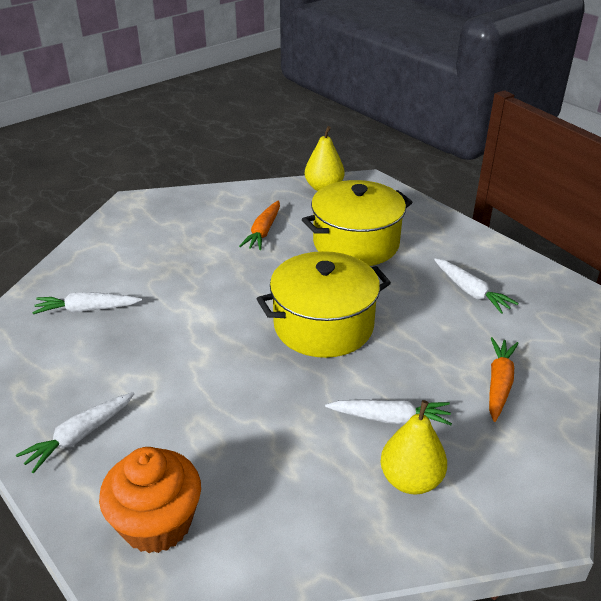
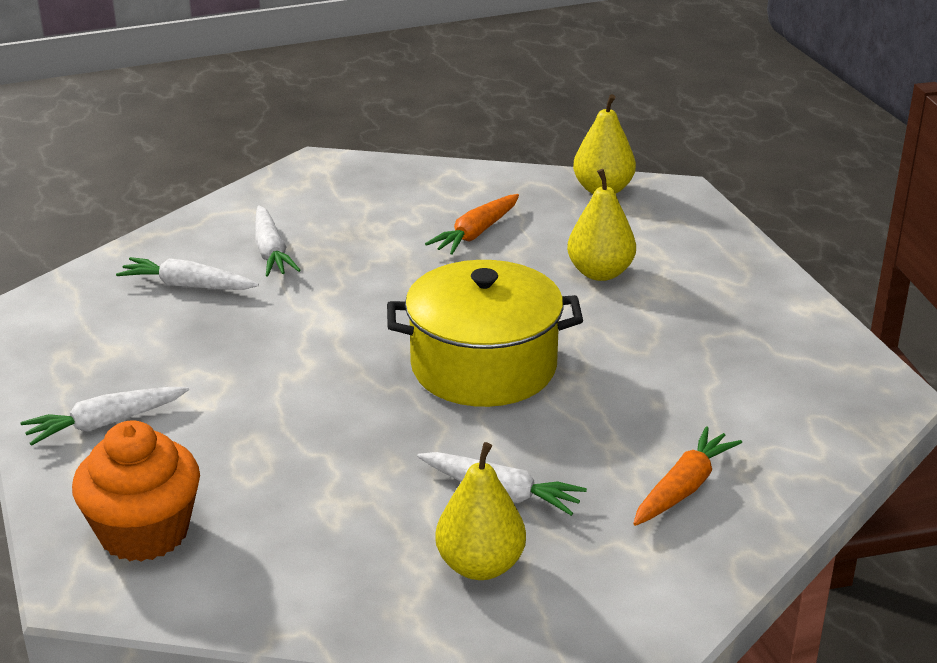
camera: 20 degrees right, 5 degrees down
yellow pot [302,180,413,266] -> yellow pear [567,169,636,281]
white carrot [434,258,518,314] -> white carrot moved to [255,205,301,277]

